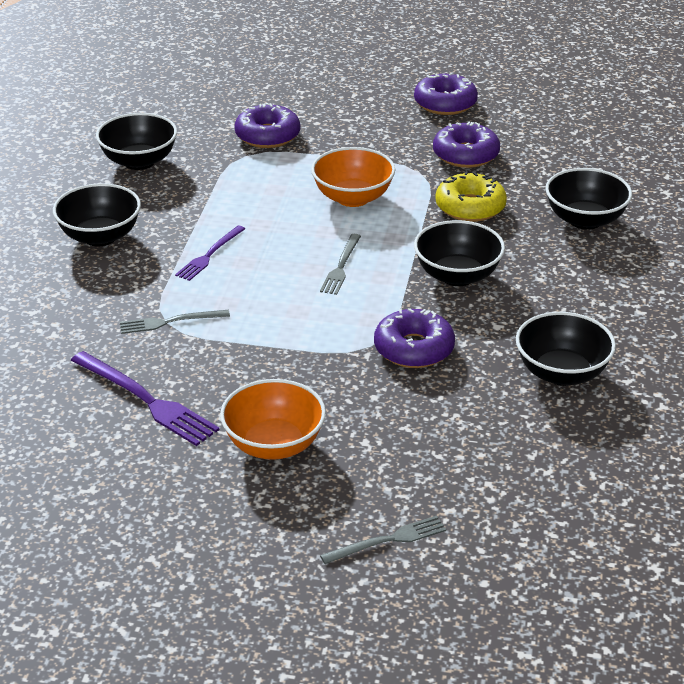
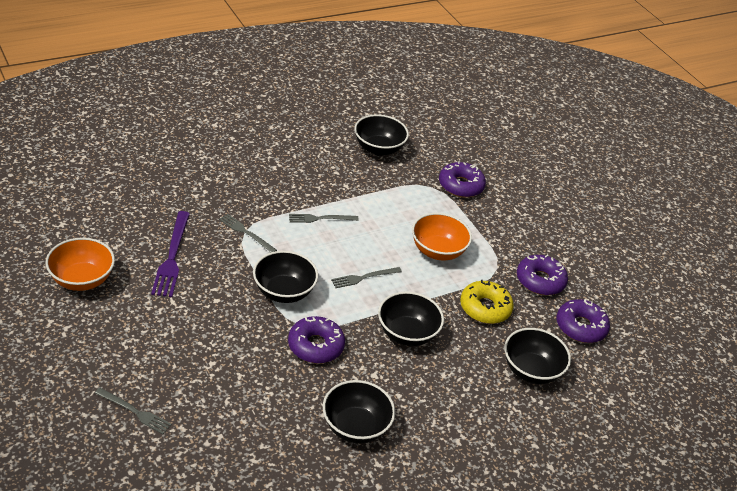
camera: 45 degrees right, 5 degrees up
black bowl [53,183,141,246] -> black bowl moved to [253,251,318,303]
purple fork [175,226,245,281] -> grey fork [289,214,359,223]
orange bowl [220,379,326,460] -> orange bowl moved to [46,238,115,291]
purple donut [414,72,478,115] -> purple donut moved to [556,299,610,343]

